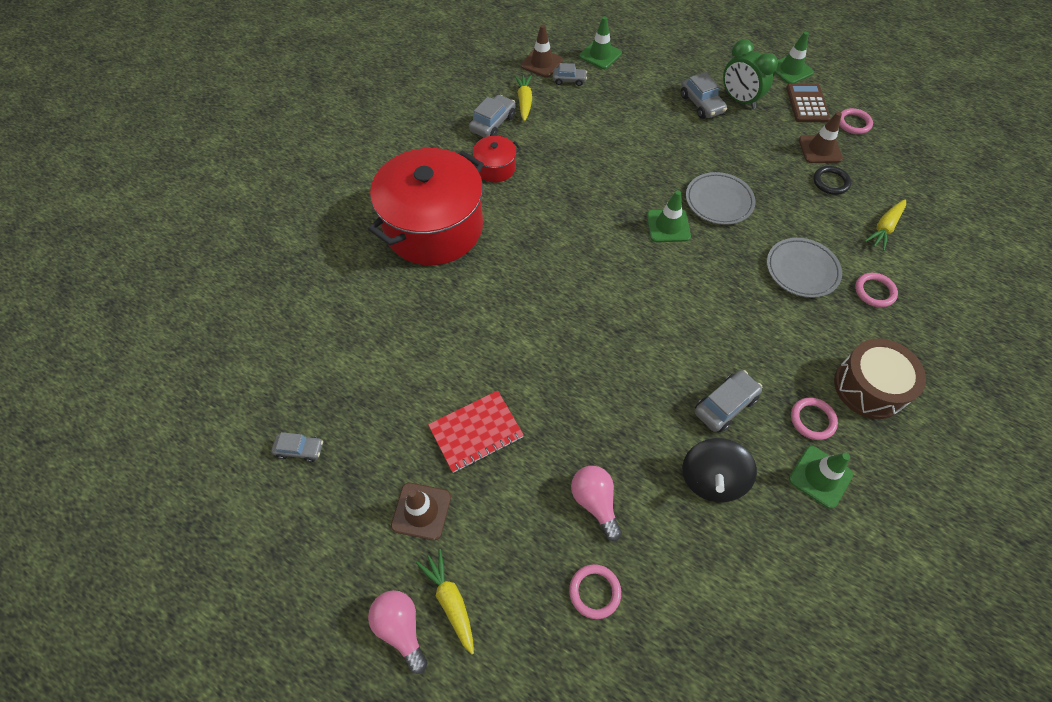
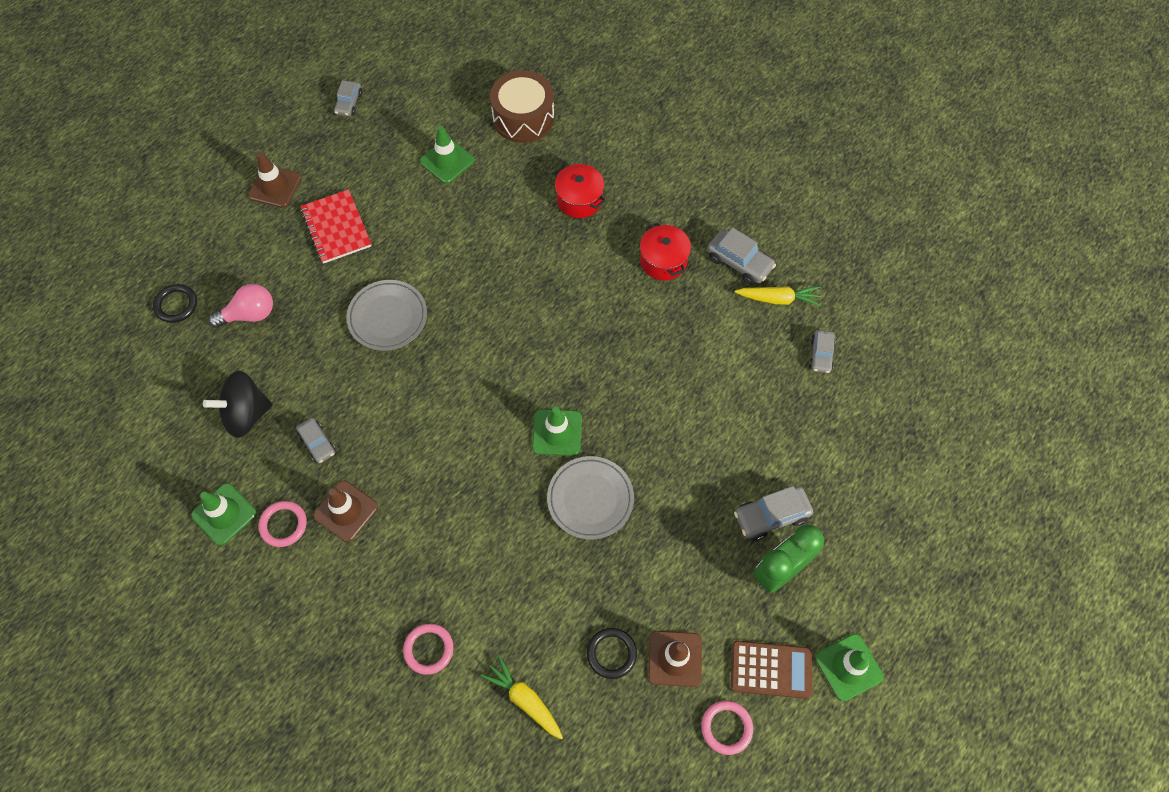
camera: 95 degrees right, 5 degrees up
red pot [368,148,484,265] -> red pot [553,164,606,218], size x0.43
pink light bulb [368,590,427,674] -> none
yellow carrot [416,549,474,654] -> none
brown traffic cone [521,25,563,77] -> brown traffic cone moved to [313,480,378,542]
pink ring [569,564,621,619] -> black ring [153,284,197,323]
green traffic cone [579,16,622,69] -> green traffic cone moved to [420,126,475,184]
black spinning top [682,438,757,502] -> black spinning top turned 45 degrees counterclockwise [203,371,273,438]
grey car [695,370,762,432] -> grey car [296,418,336,463], size x0.66
grey plate [767,238,842,298] -> grey plate moved to [346,280,427,351]
brown drum [834,339,926,419] -> brown drum moved to [490,70,554,143]

